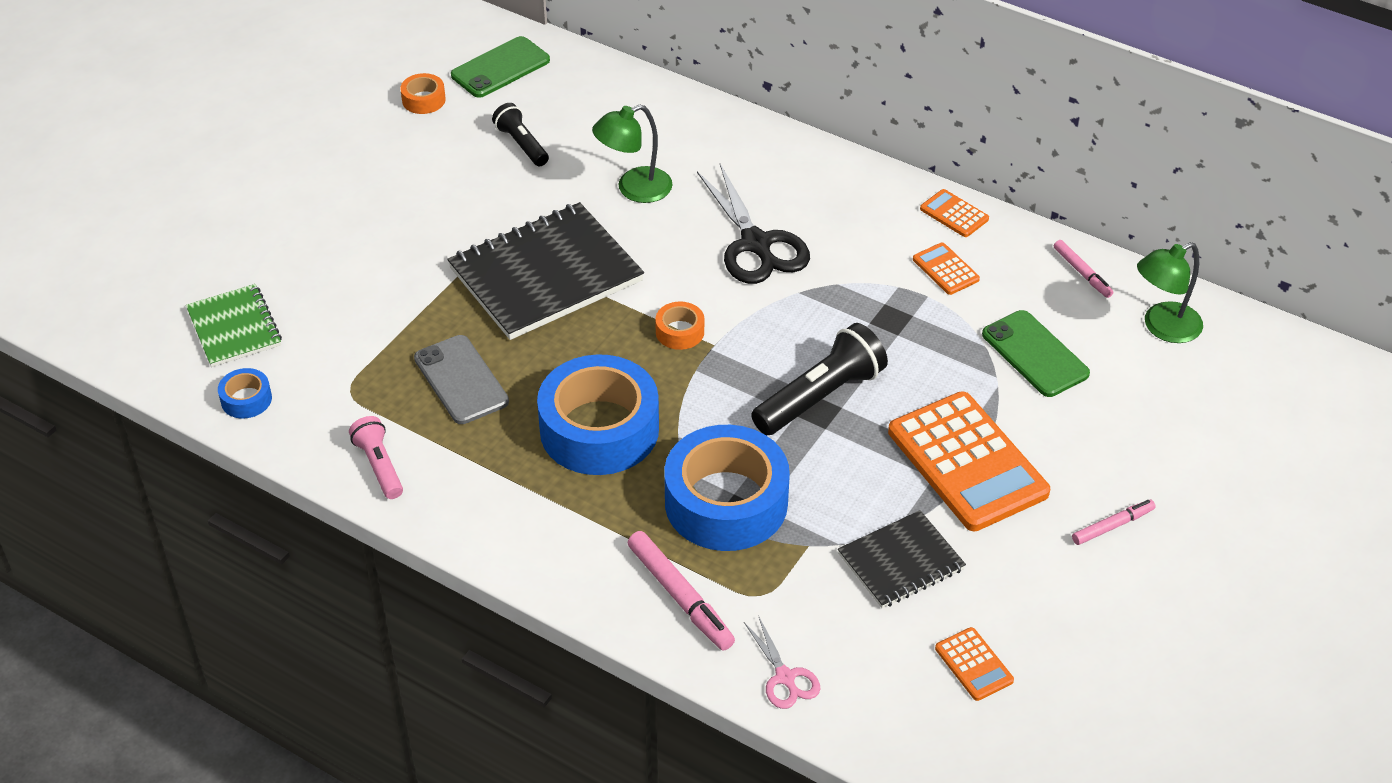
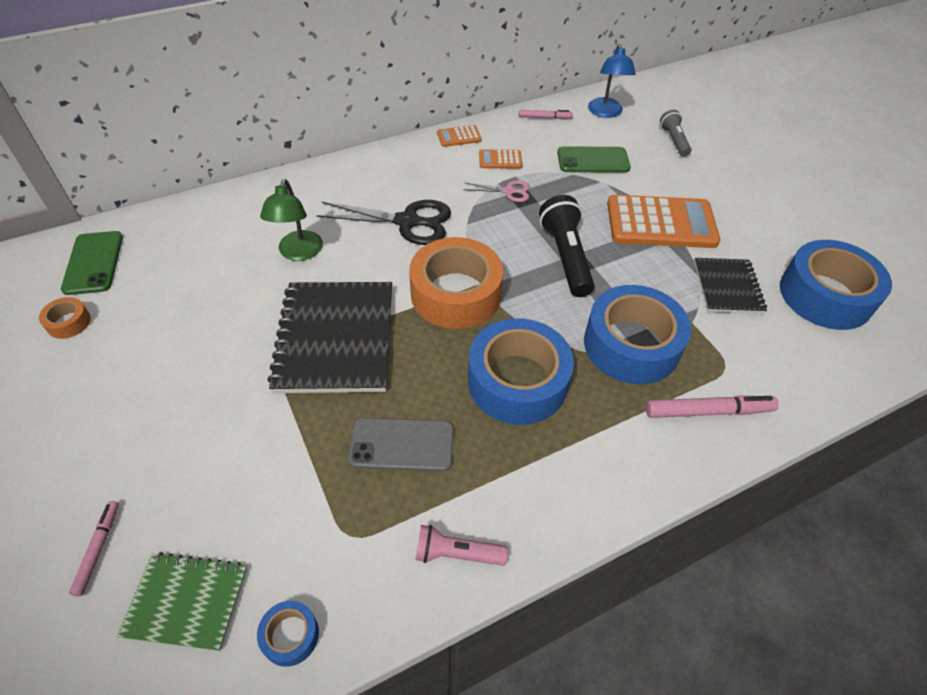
camera: 60 degrees left, 5 degrees up
black flashlight [492,103,549,166] -> none
orange tape [655,302,704,350] -> orange tape [409,237,503,329], size x2.34
pink scissors [744,615,820,709] -> pink scissors moved to [463,180,530,202]
orange calculator [935,627,1014,701] -> blue tape [780,240,892,330]
pink marker [1072,499,1156,545] -> pink marker moved to [69,501,119,596]
green lamp [1137,242,1203,343] -> blue lamp [588,44,636,118]
none -> grey flashlight [660,110,691,157]

